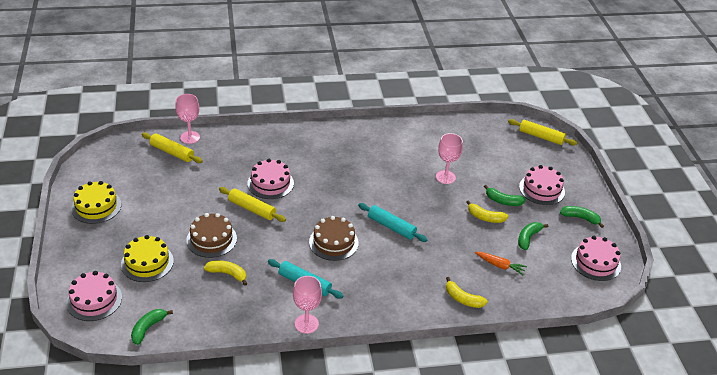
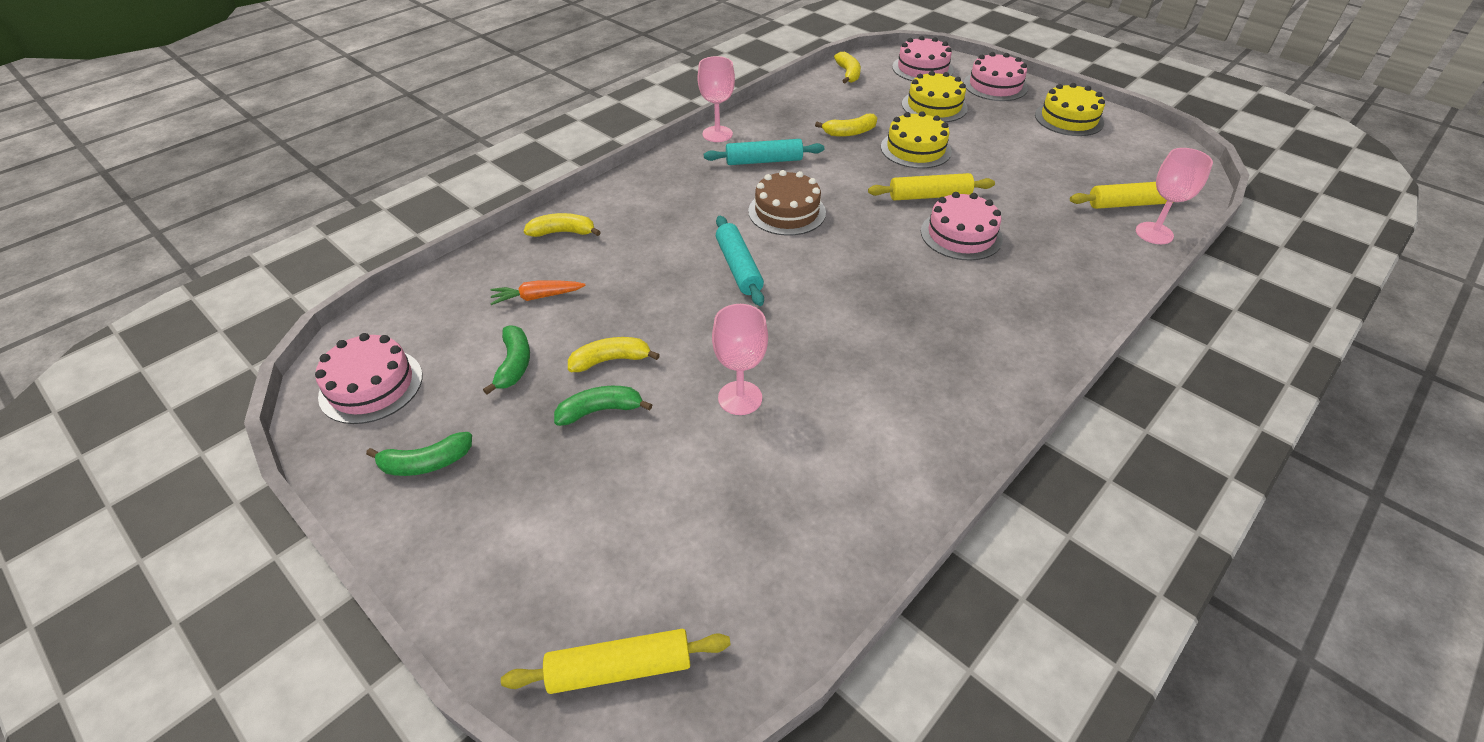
camera: 145 degrees right, 5 degrees up
green banana [131,309,173,345] -> yellow banana [834,52,861,83]
brown cake [186,213,237,258] -> yellow cake [881,111,952,169]
turquoise rolling pin [358,203,428,242] -> turquoise rolling pin turned 75 degrees clockwise [716,216,764,306]
pink cake [519,165,565,205] -> pink cake moved to [964,52,1028,101]

